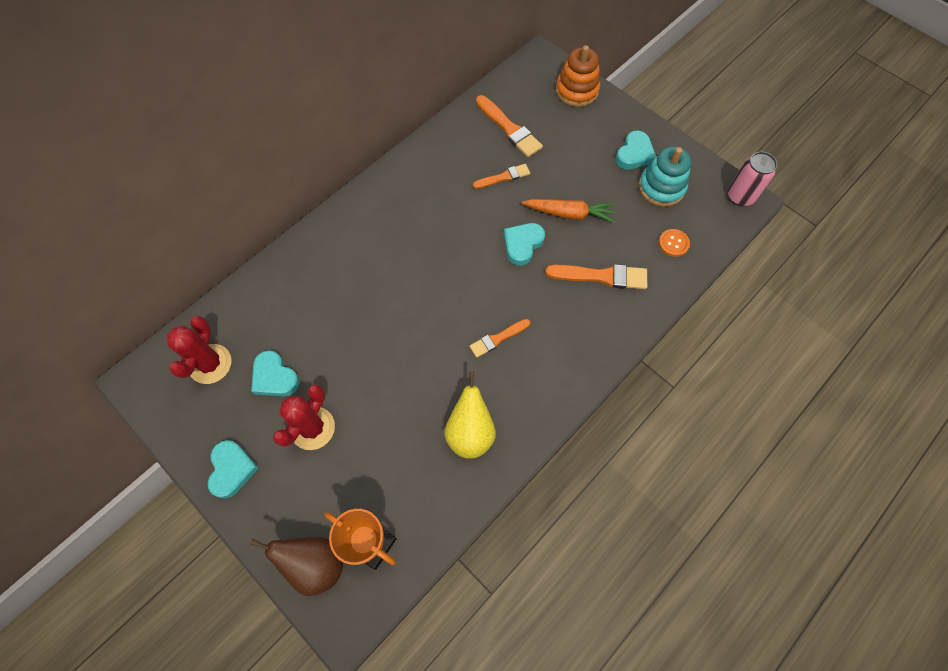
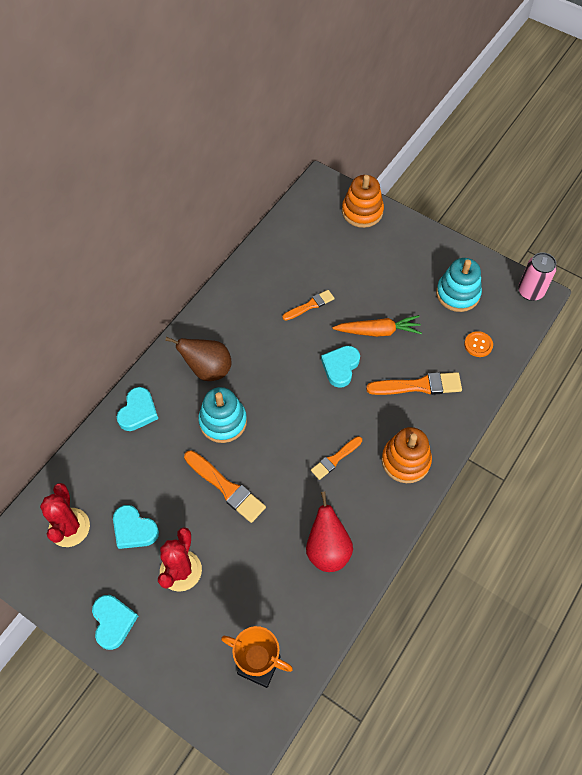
camera: 10 degrees left, 5 degrees down
brown pear [250,537,343,596] -> brown pear moved to [165,337,232,381]
yellow pear [444,371,496,459] -> red pear [306,492,353,572]
orange brush [476,95,543,157] -> orange brush moved to [184,450,266,523]
turquoise heart [616,131,656,170] -> turquoise heart moved to [117,387,158,431]
none -> turquoise stacking toy [198,387,247,443]
none -> orange stacking toy [382,427,432,483]

